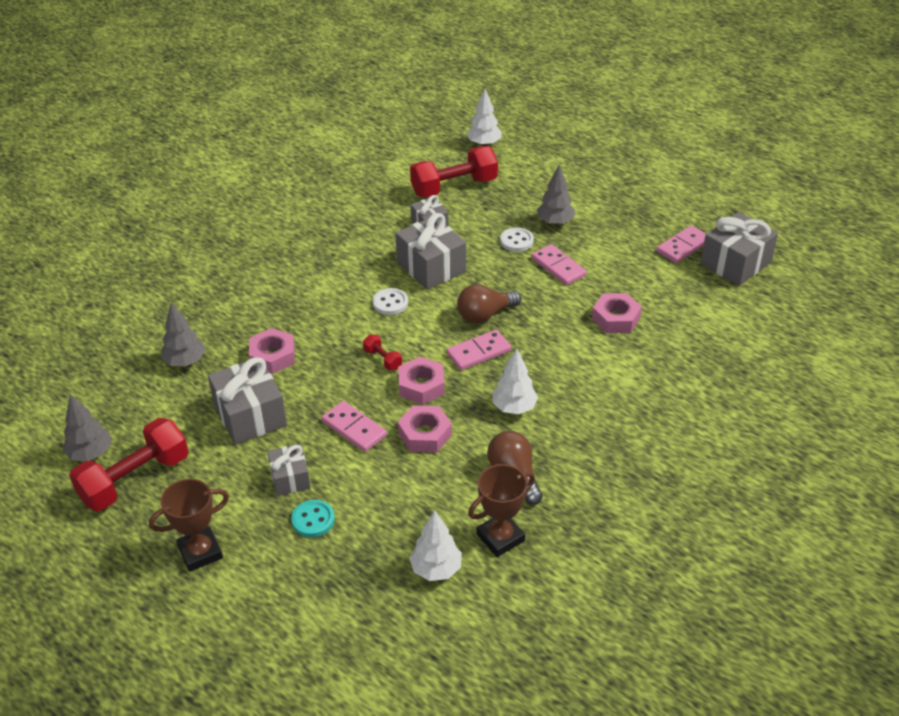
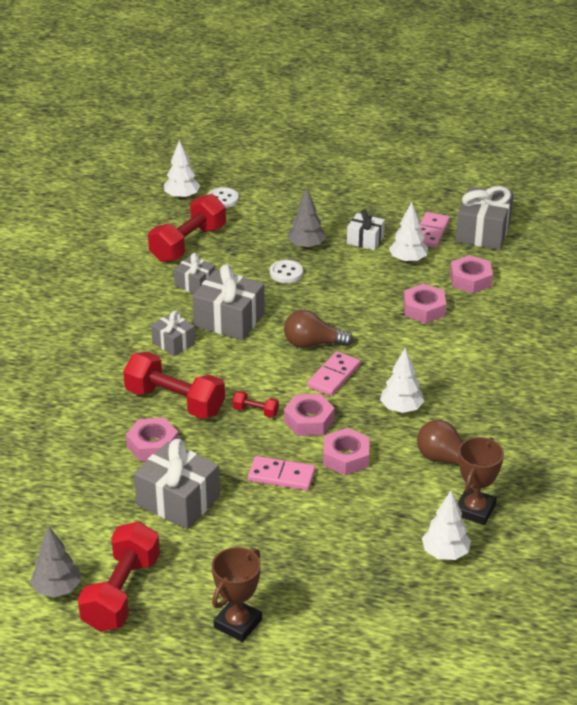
camera: 30 degrees left, 5 degrees down
grey tree [161,302,206,366] -> none
grey gift [267,444,311,496] -> grey gift moved to [151,310,195,356]
turquoise button [291,500,335,537] -> none
white button [373,288,408,315] -> white button moved to [208,187,239,208]
brown light bulb [457,284,521,323] -> brown light bulb turned 60 degrees clockwise [284,310,353,348]
pink domino [531,244,587,285] -> none
none -> red dumbbell [123,352,225,419]
none -> white gift [347,210,385,250]
none -> white tree [389,202,428,263]
none -> pink nut [450,255,493,293]

